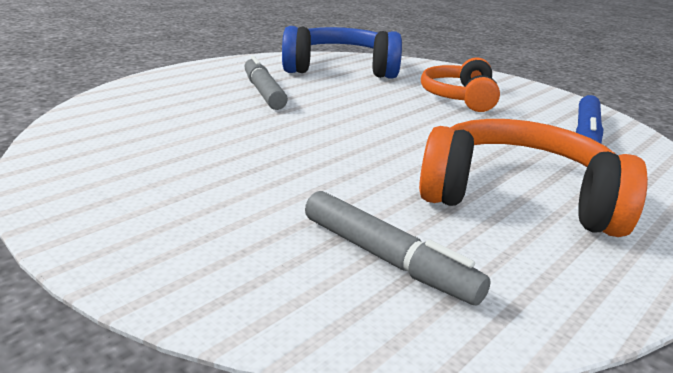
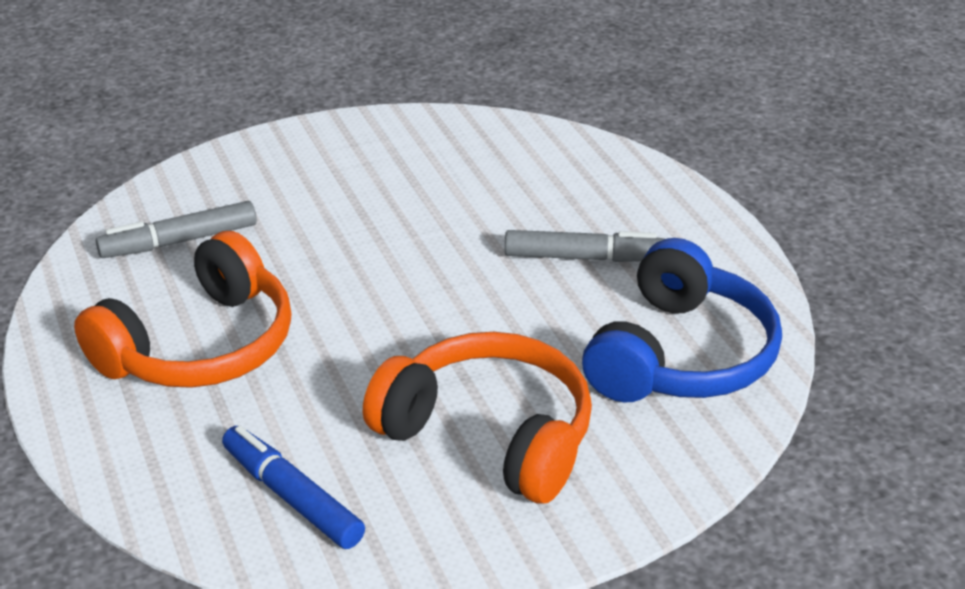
camera: 115 degrees right, 10 degrees up
orange headphones [421,57,500,112] -> orange headphones [363,332,592,504], size x1.50

